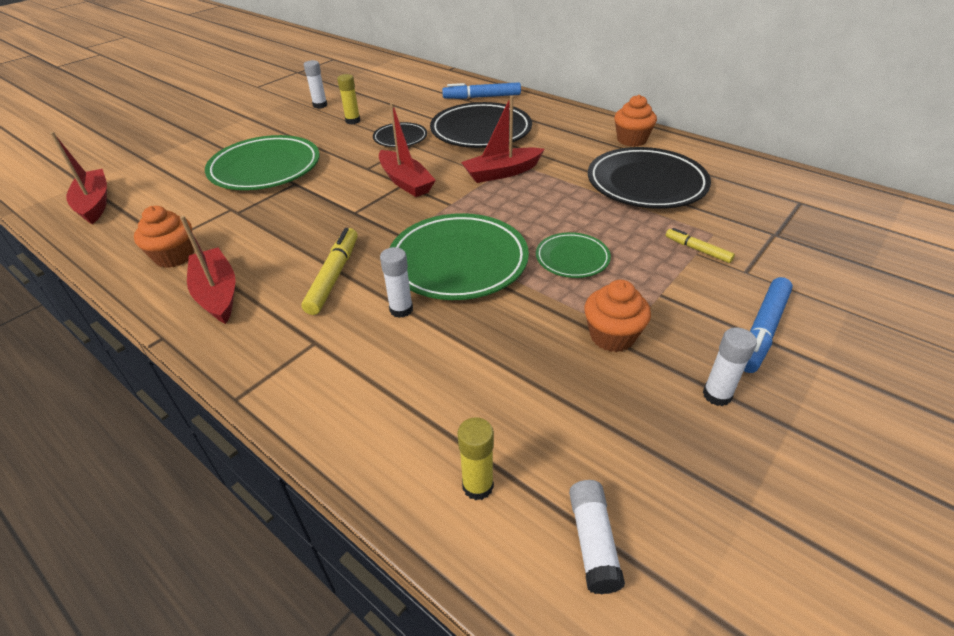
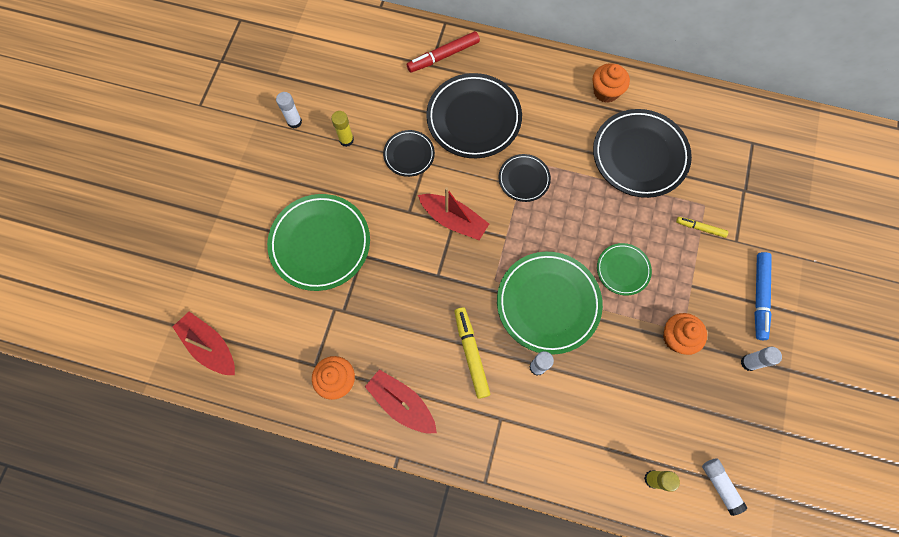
camera: 25 degrees left, 30 degrees up
blue marker [442,82,521,99] -> red marker [407,31,480,73]
red boat [461,95,544,183] -> black plate [499,154,551,202]

